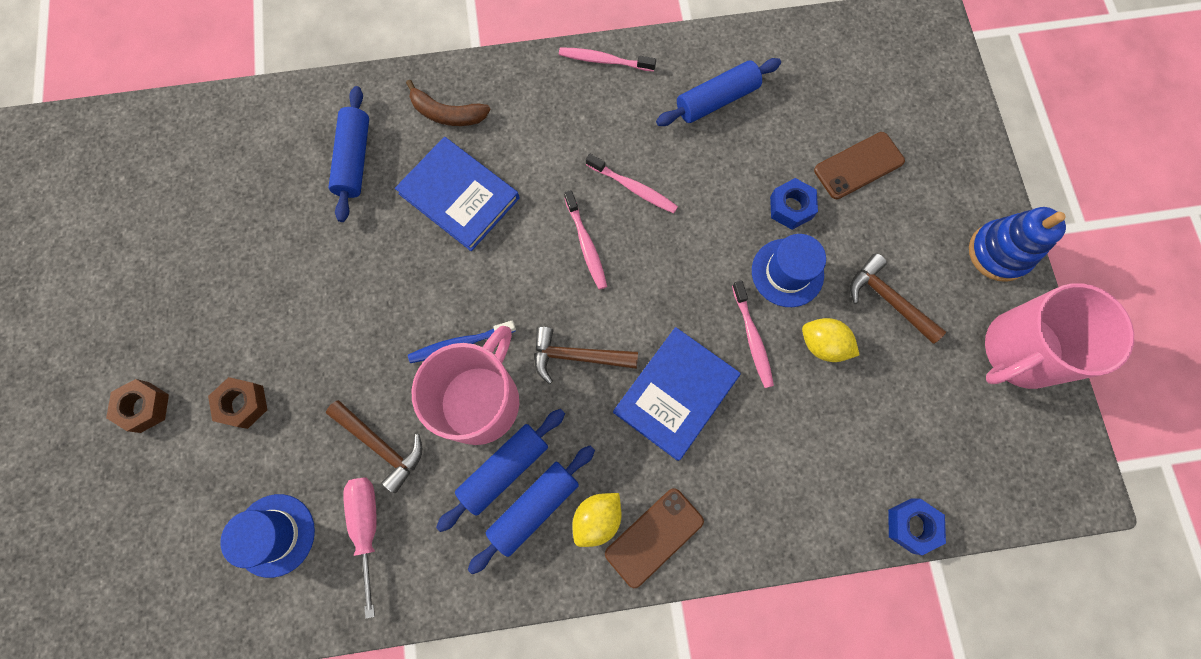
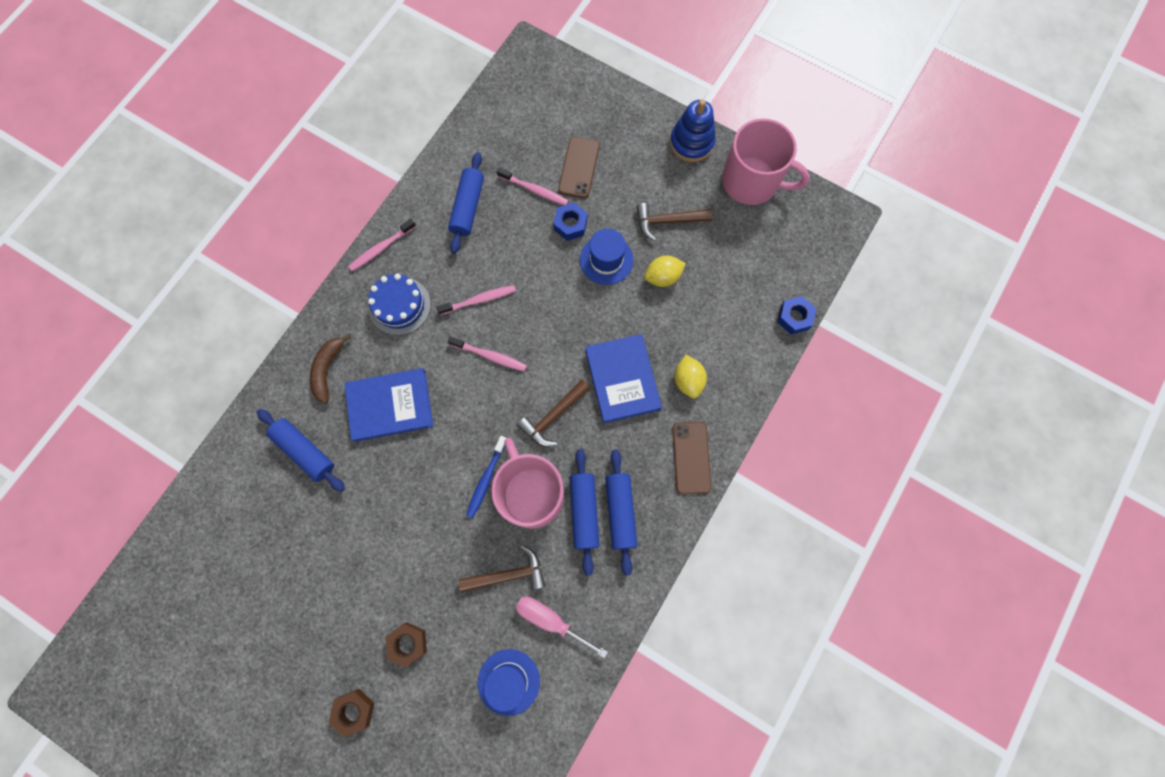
camera: 50 degrees left, 0 degrees up
brown banana [406,80,490,126] -> brown banana turned 135 degrees clockwise [310,334,351,404]
yellow lemon [572,493,622,547] -> yellow lemon moved to [675,355,707,399]
pink toothbrush [732,281,774,388] -> pink toothbrush moved to [497,167,569,205]
pink mug [985,283,1134,389] -> pink mug turned 75 degrees counterclockwise [722,118,810,205]
none -> blue cake [368,274,431,335]

